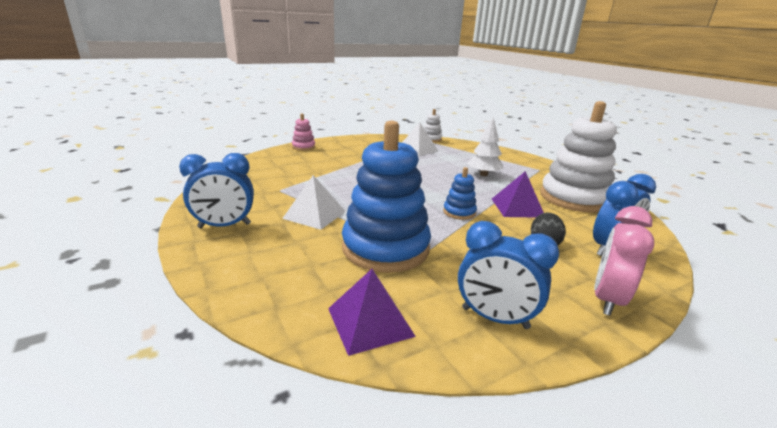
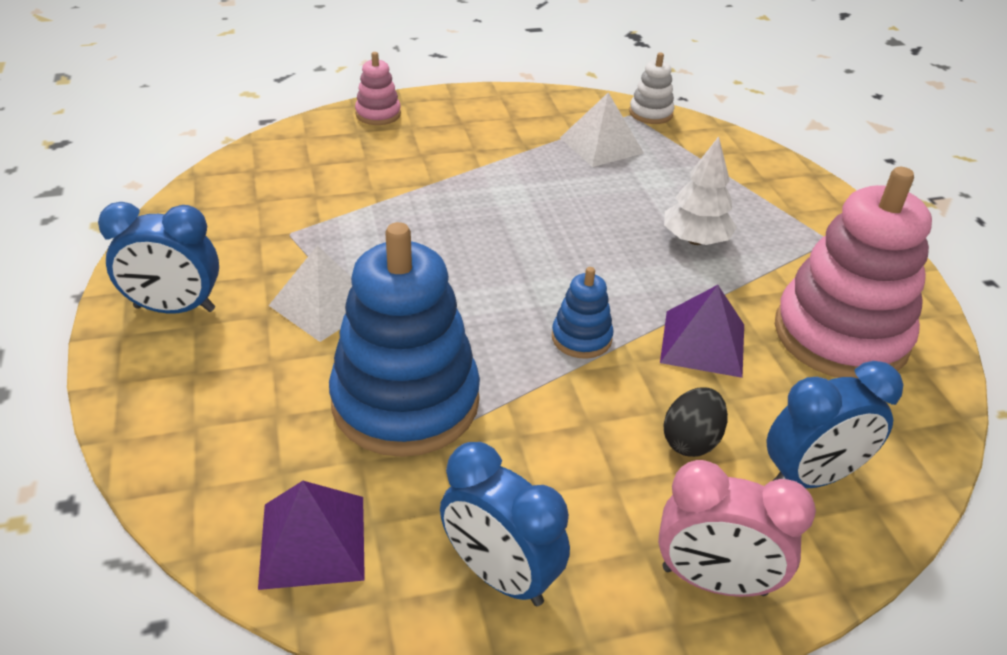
camera: 15 degrees right, 15 degrees up
white stacking toy [540,101,617,213] -> pink stacking toy [775,167,932,379]
pink clock [594,206,654,316] -> pink clock turned 120 degrees counterclockwise [658,460,816,597]

